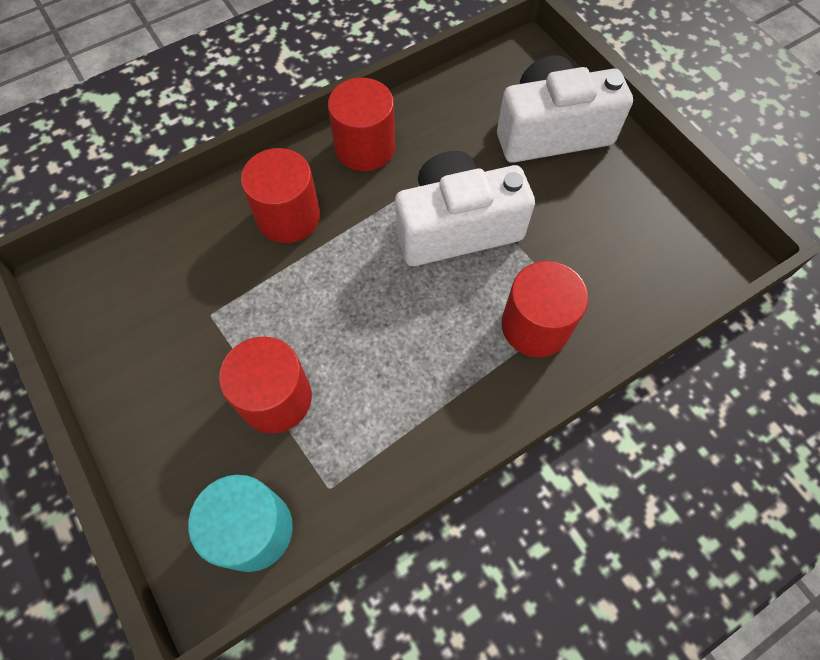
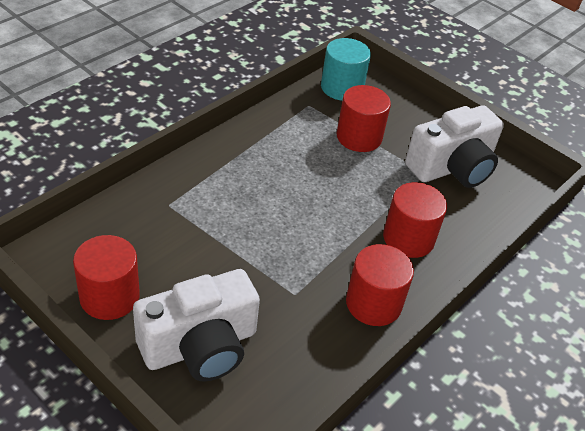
camera: 160 degrees right, 20 degrees down
white camera [395,151,535,266] -> white camera moved to [405,105,504,188]
red cylinder [501,261,588,357] -> red cylinder moved to [73,235,140,320]

